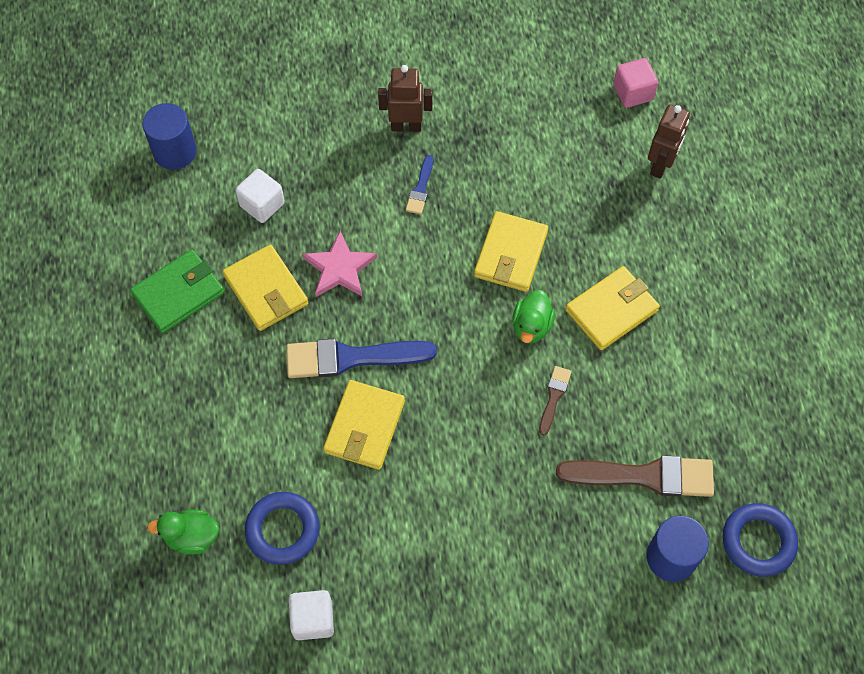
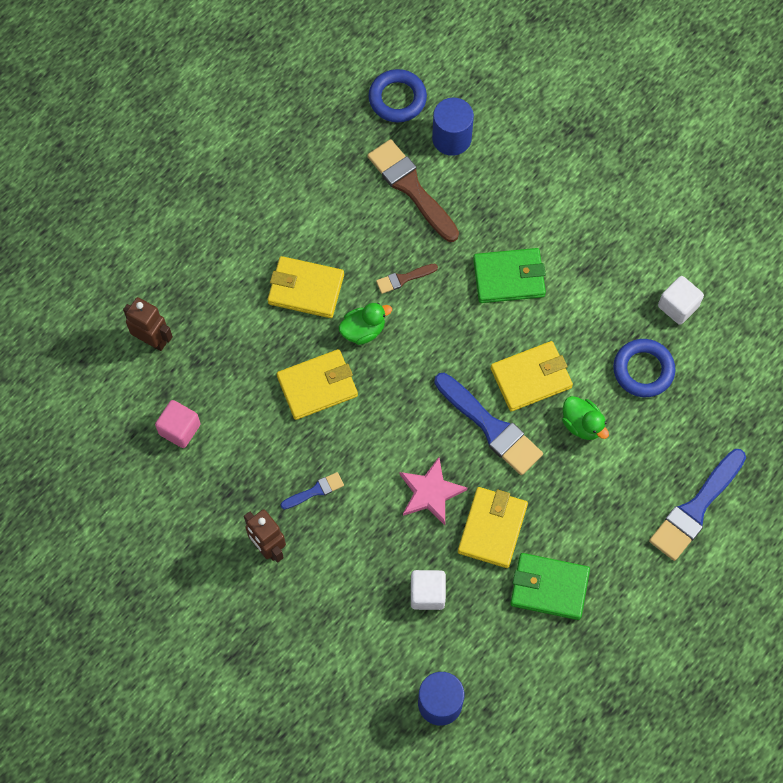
camera: 130 degrees left, 5 degrees up
green duck [147,510,219,555] -> green duck moved to [562,396,609,440]
pink cube [613,58,658,108] -> pink cube moved to [155,400,201,448]
brown robot [648,104,690,179] -> brown robot turned 45 degrees clockwise [123,297,173,351]
none -> green wallet [473,248,546,303]
none -> blue brush [649,449,746,561]

